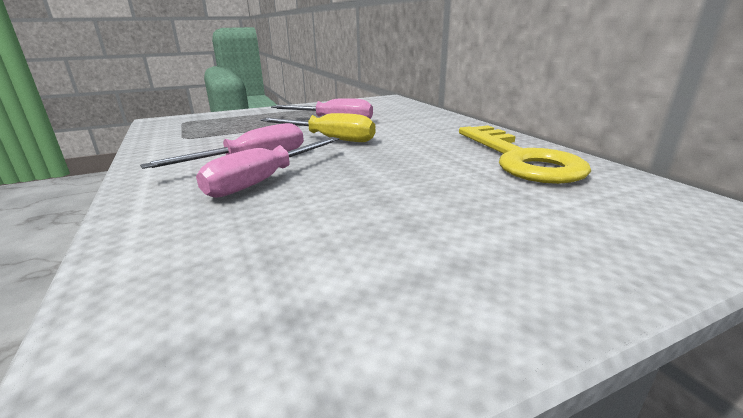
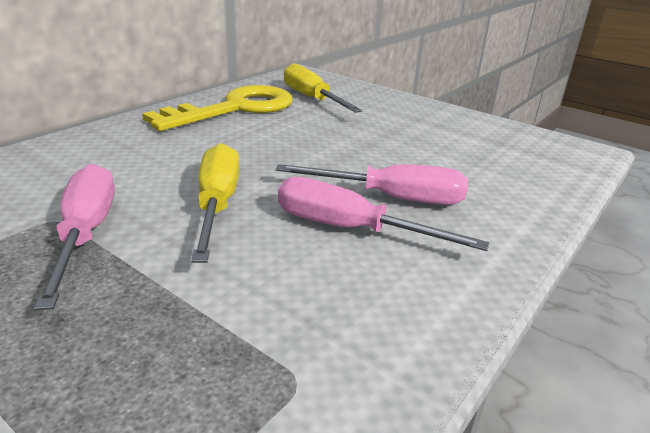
camera: 120 degrees left, 5 degrees up
none -> yellow screwdriver [284,63,363,113]

